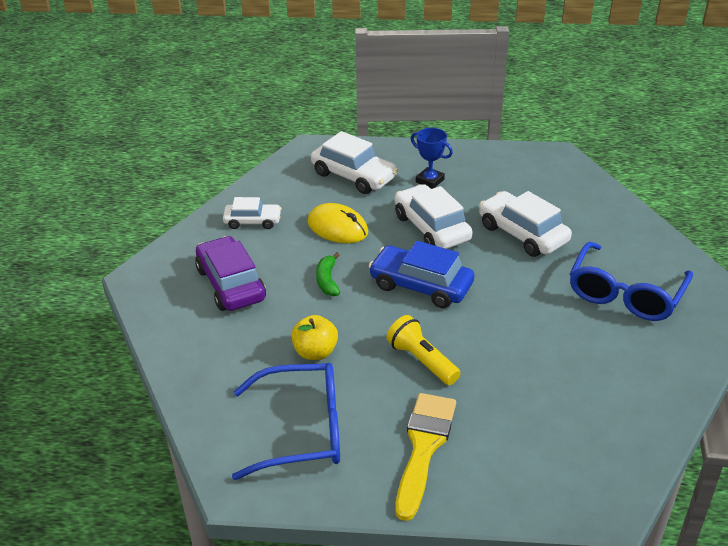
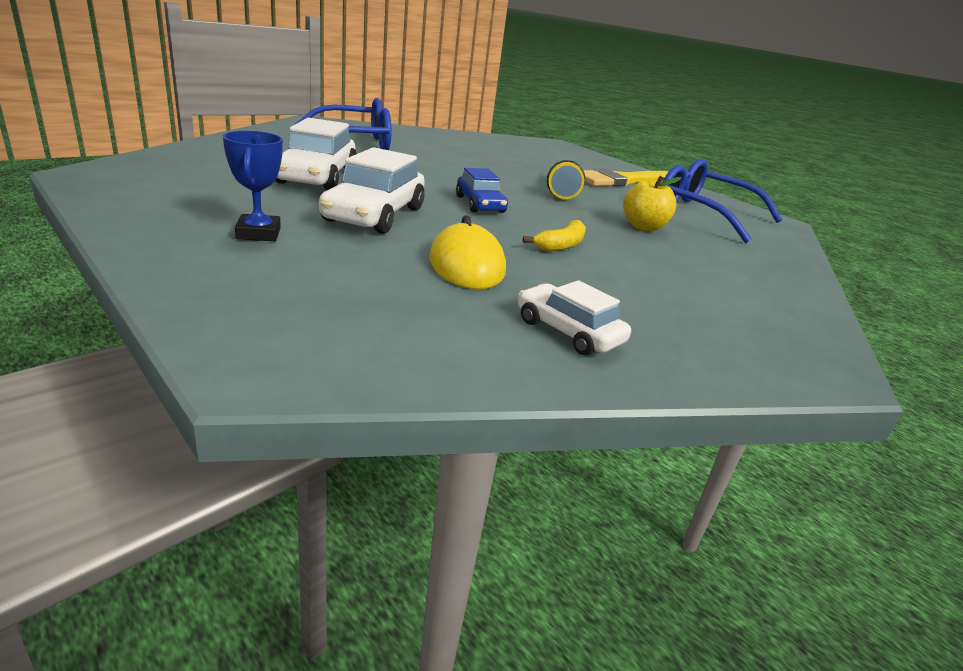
camera: 140 degrees left, 10 degrees down
purple car [195,236,266,311] -> none
white car [311,131,398,194] -> none
green banana [316,253,340,296] -> yellow banana [523,220,586,252]
blue car [368,241,474,308] -> blue car [456,168,508,213], size x0.61

